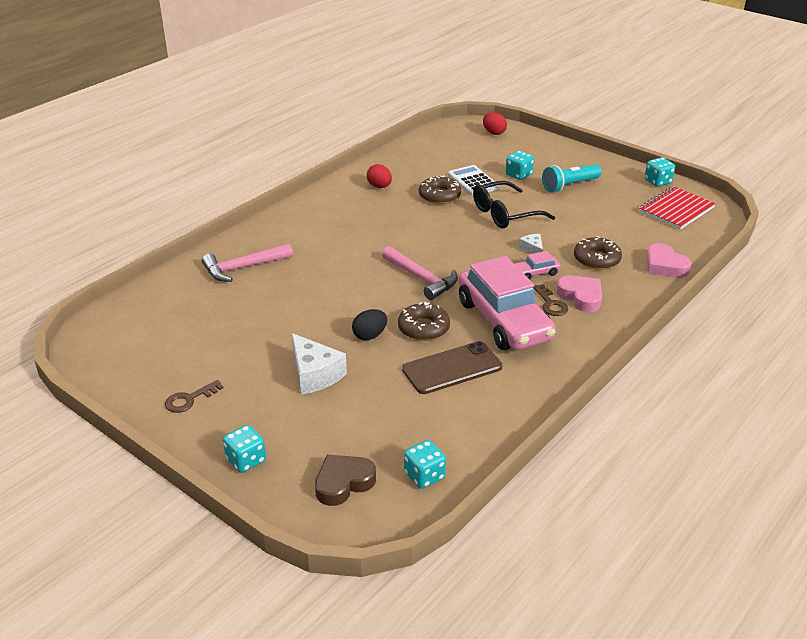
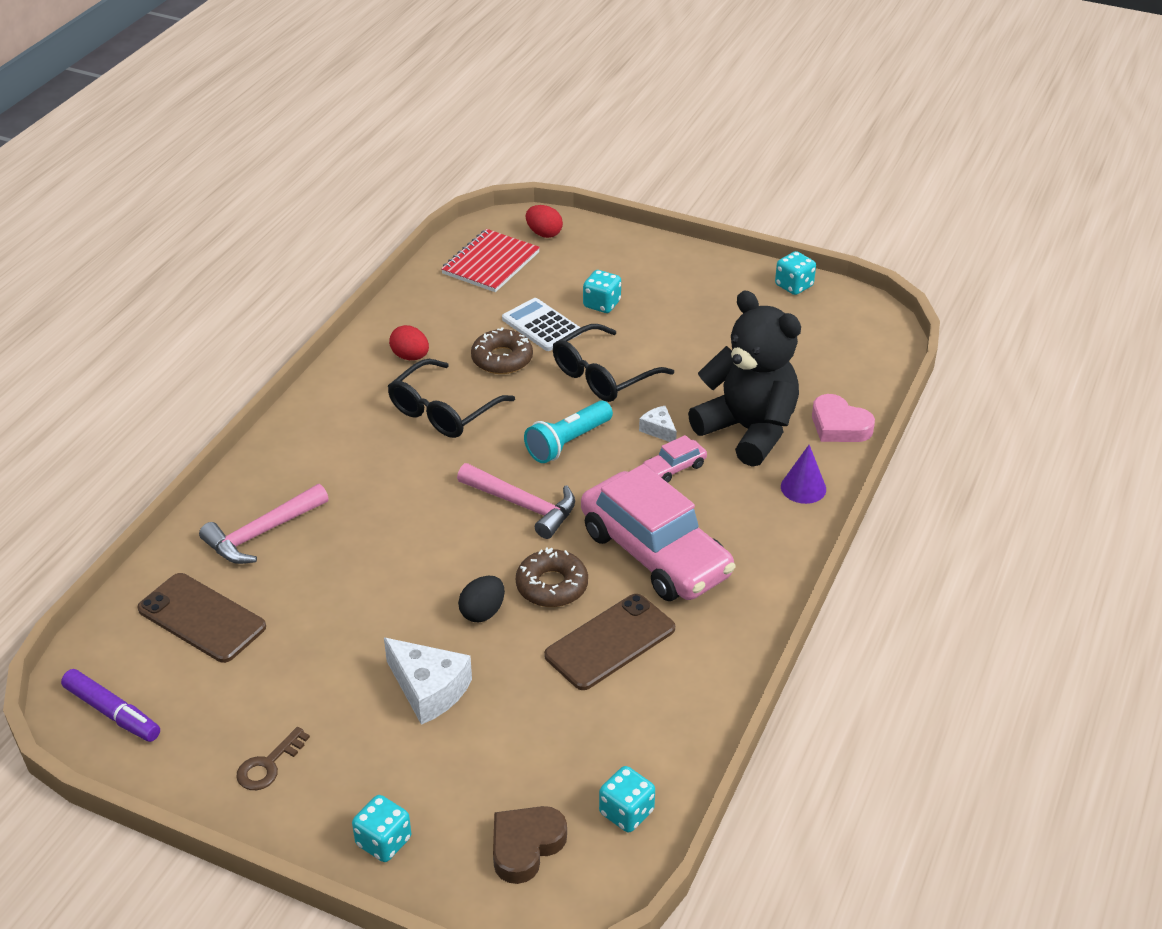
camera: 15 degrees left, 5 degrees up
brown key [533,284,568,316] -> none
turquoise flashlight [542,164,602,192] -> turquoise flashlight moved to [524,400,613,463]
pink heart [556,275,602,312] -> none
brown donut [574,236,622,270] -> black teddy bear [688,291,801,467]
red notebook [639,186,716,230] -> red notebook moved to [441,229,540,292]
none -> purple marker [61,669,160,742]
none -> brown phone [137,573,266,663]
none -> black glasses [388,359,515,438]
none -> purple cone [781,445,826,504]

